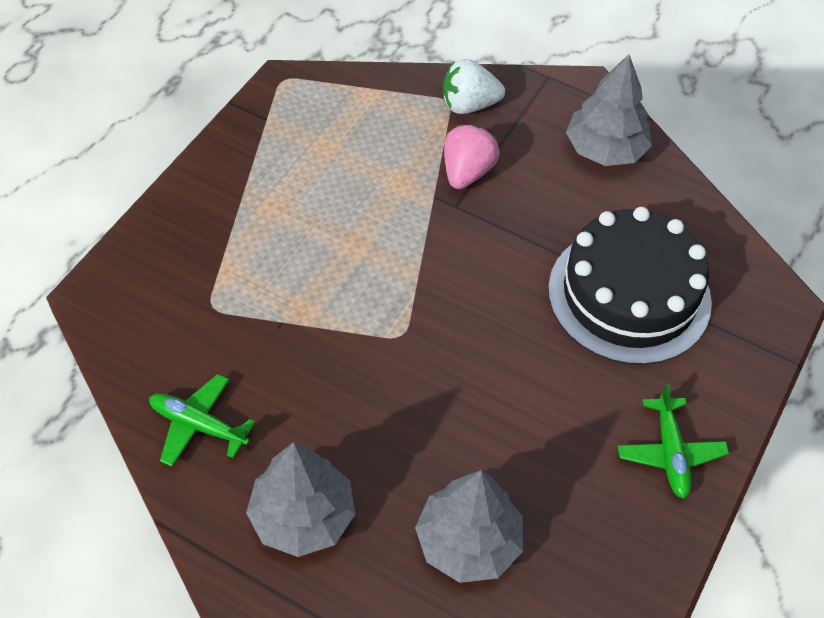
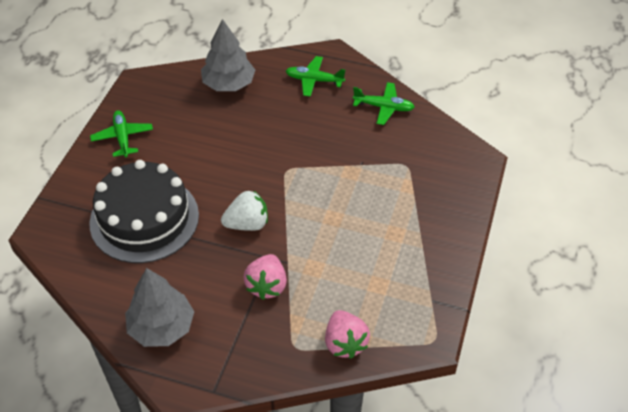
camera: 170 degrees right, 5 degrees down
grey tree [246,442,355,557] -> green plane [286,56,345,97]
white strawberry [443,59,505,114] -> white strawberry moved to [221,190,268,231]
none -> pink strawberry [325,310,370,359]

